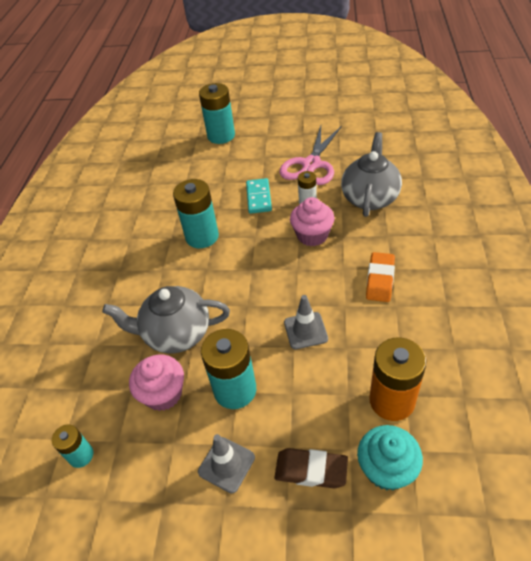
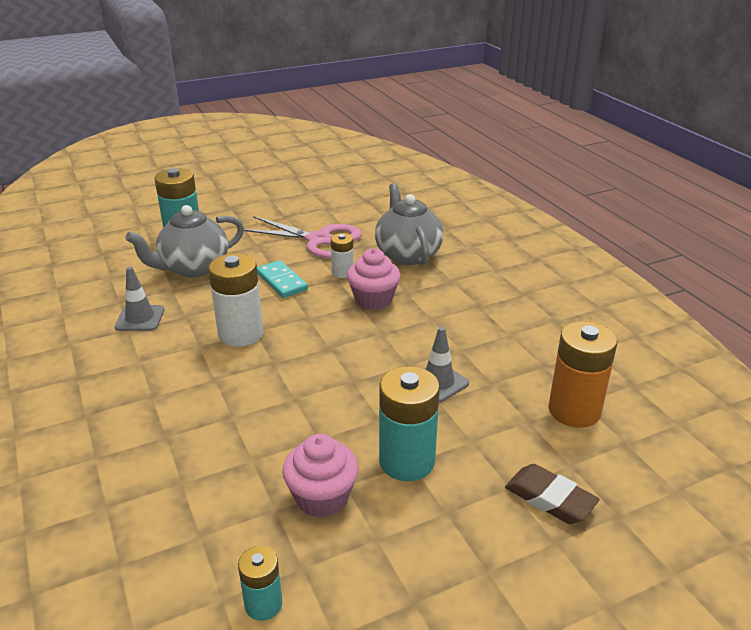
camera: 35 degrees left, 15 degrees down
grey teapot [102,286,230,353] -> grey teapot moved to [125,205,244,278]
turquoise battery [173,179,219,248] -> white battery [208,253,263,347]
grey traffic cone [198,434,255,493] -> grey traffic cone moved to [115,267,165,331]
brown eraser [274,448,348,488] -> brown eraser turned 60 degrees clockwise [505,464,600,524]
pink scissors [280,126,342,185] -> pink scissors turned 60 degrees counterclockwise [244,216,362,258]
turquoise cupcake [357,425,423,491] -> none
orange eraser [366,252,395,302] -> none

